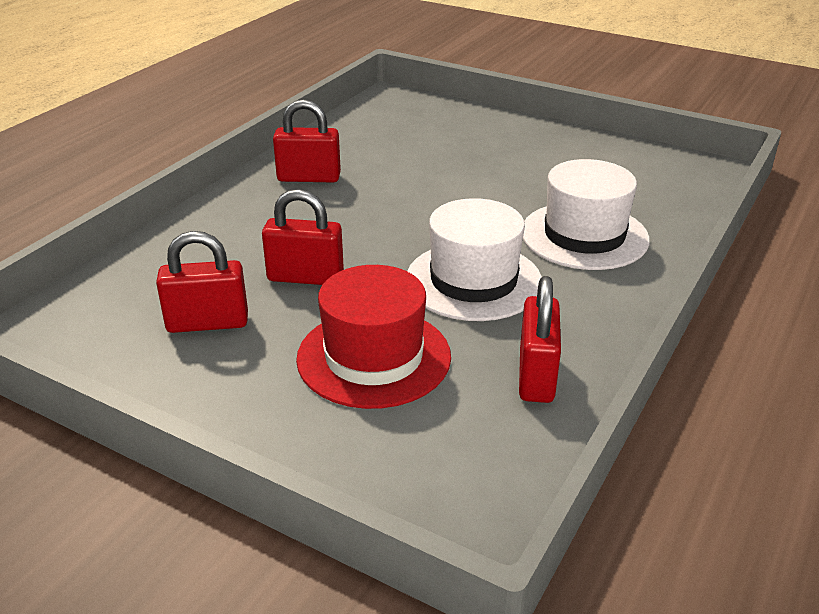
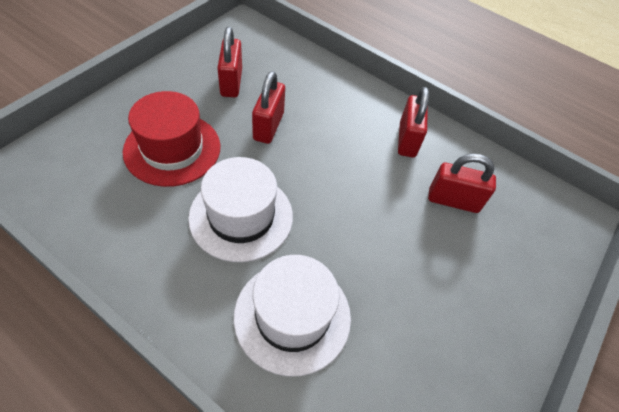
camera: 90 degrees right, 20 degrees up
red padlock [519,276,561,403] -> red padlock moved to [428,154,496,213]

